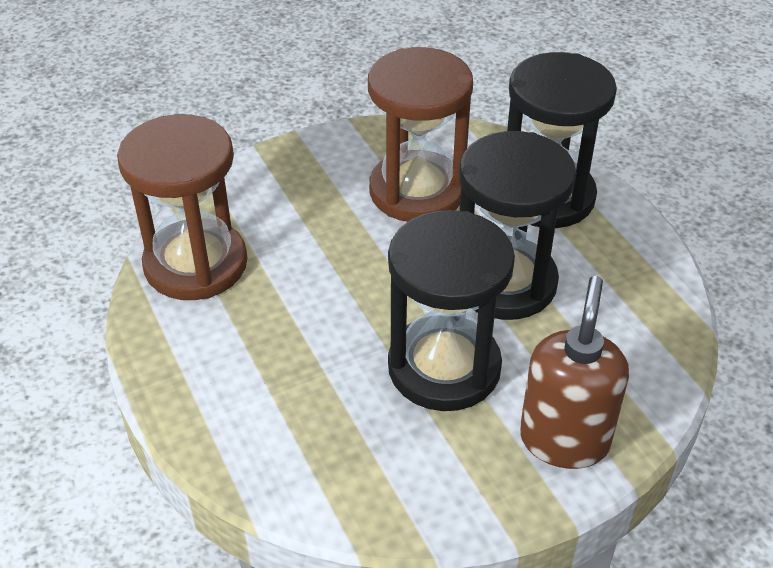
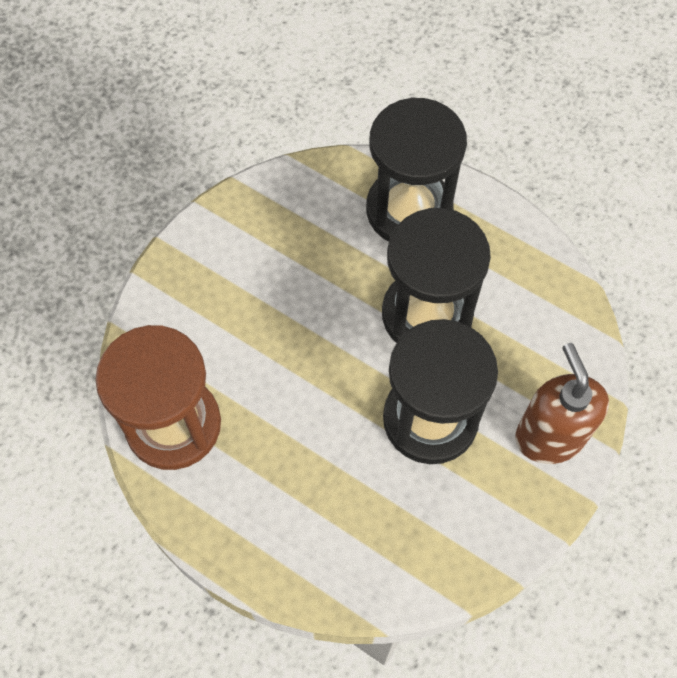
camera: 30 degrees left, 20 degrees up
brown hourglass [368,47,473,222] -> none

